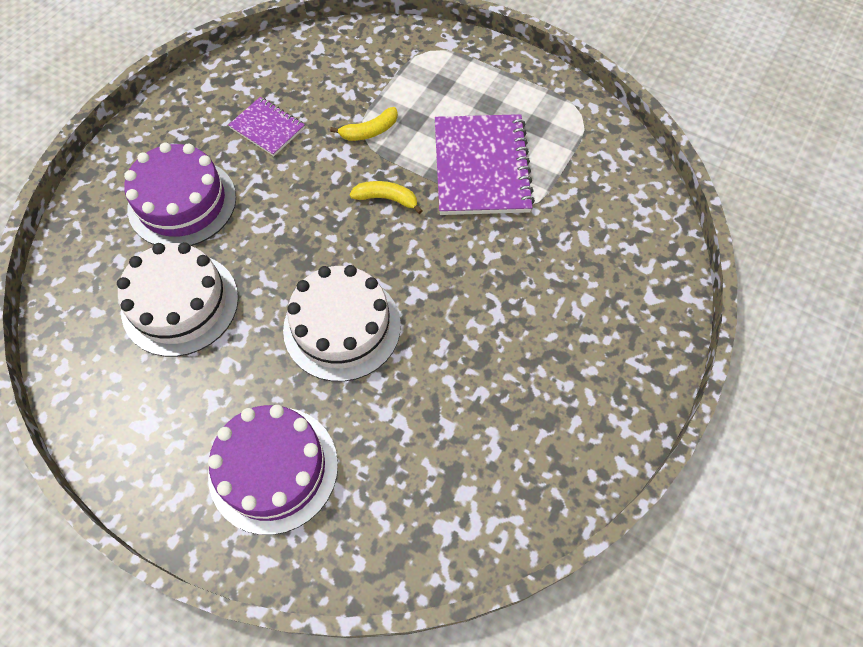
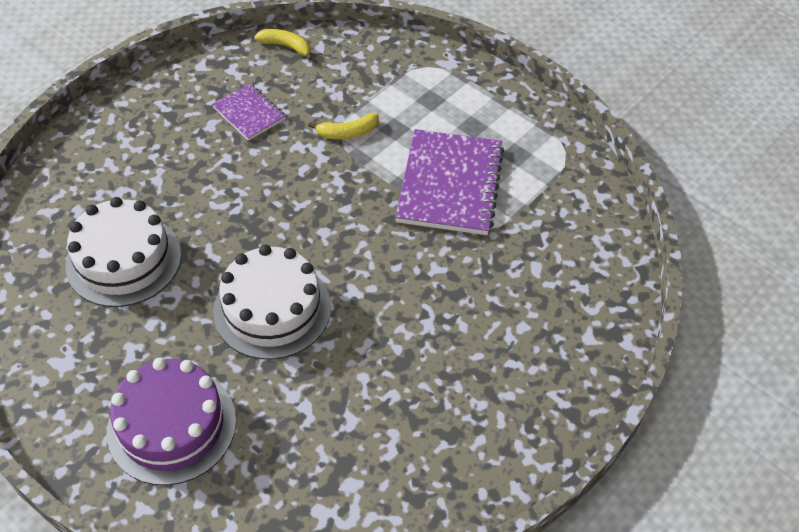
camera: 10 degrees right, 10 degrees down
purple cake [124,142,236,246] -> none
yellow banana [350,181,422,214] -> yellow banana moved to [254,29,313,60]

